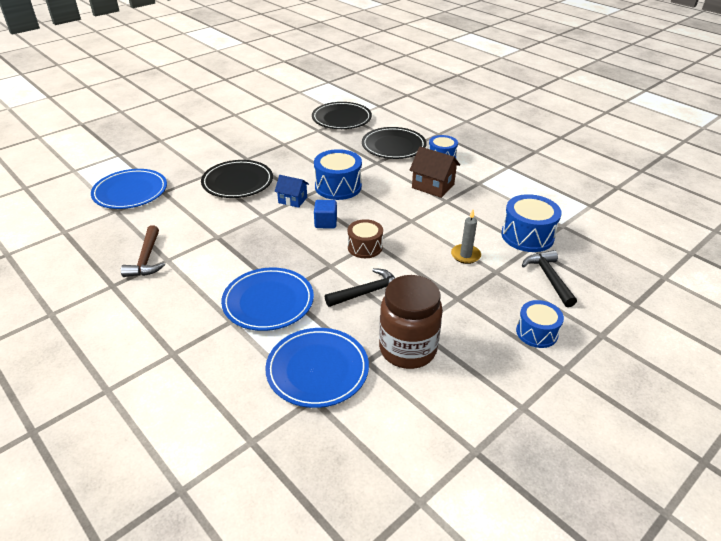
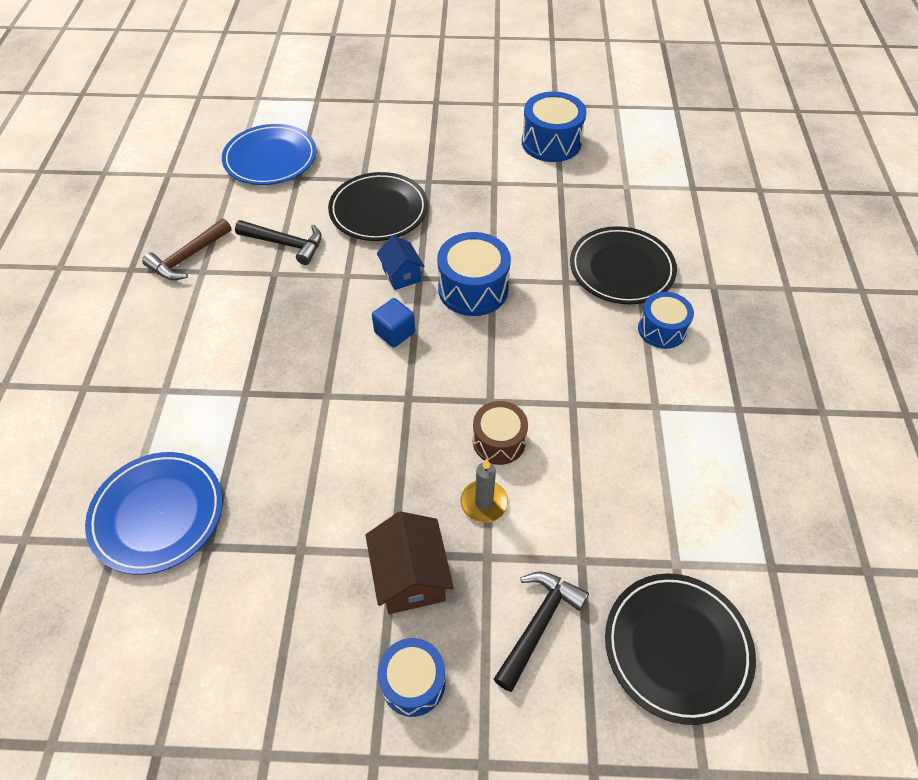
camera: 45 degrees right, 15 degrees up
blue plate [221,267,314,331] -> none
black plate [312,102,372,129] -> black plate moved to [605,573,756,725]
black hammer [325,268,395,307] -> black hammer moved to [235,220,322,265]
brown drum [348,219,383,258] -> brown drum moved to [473,401,528,465]
brown jar [379,275,443,369] -> none
brown house [410,147,460,198] -> brown house moved to [365,511,454,614]
blue drum [501,194,562,252] -> blue drum moved to [522,92,587,162]

